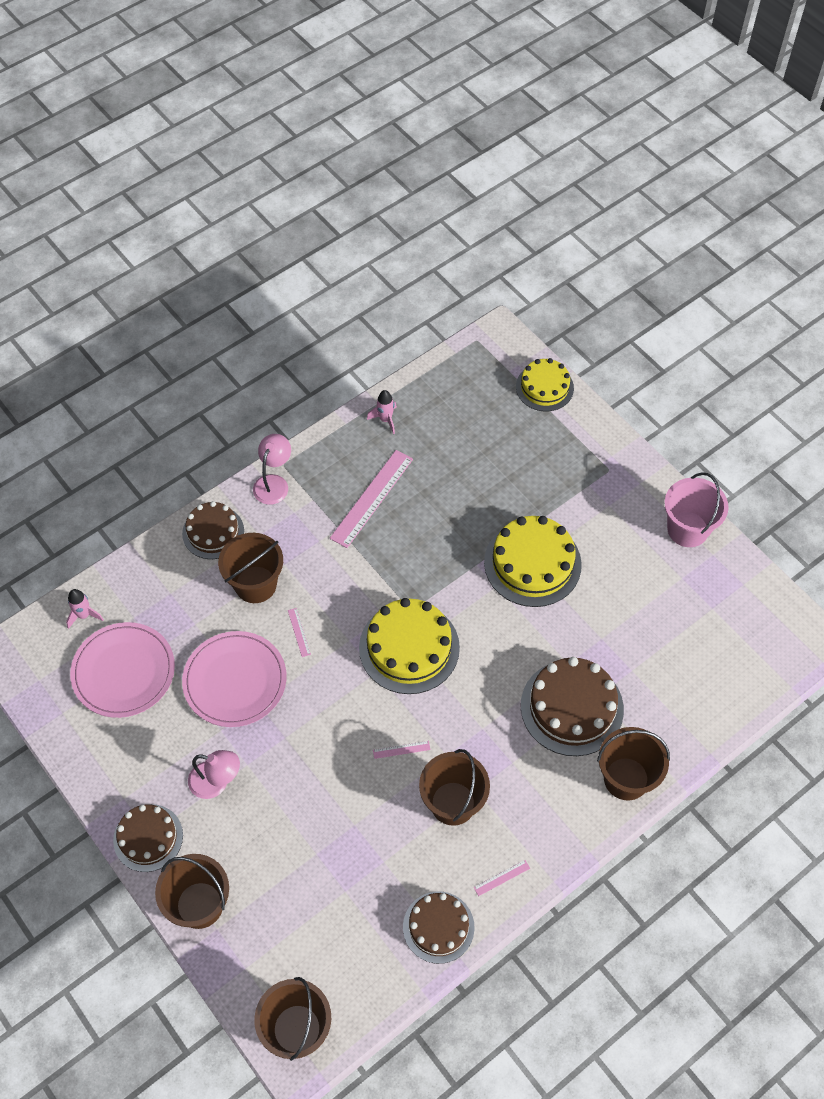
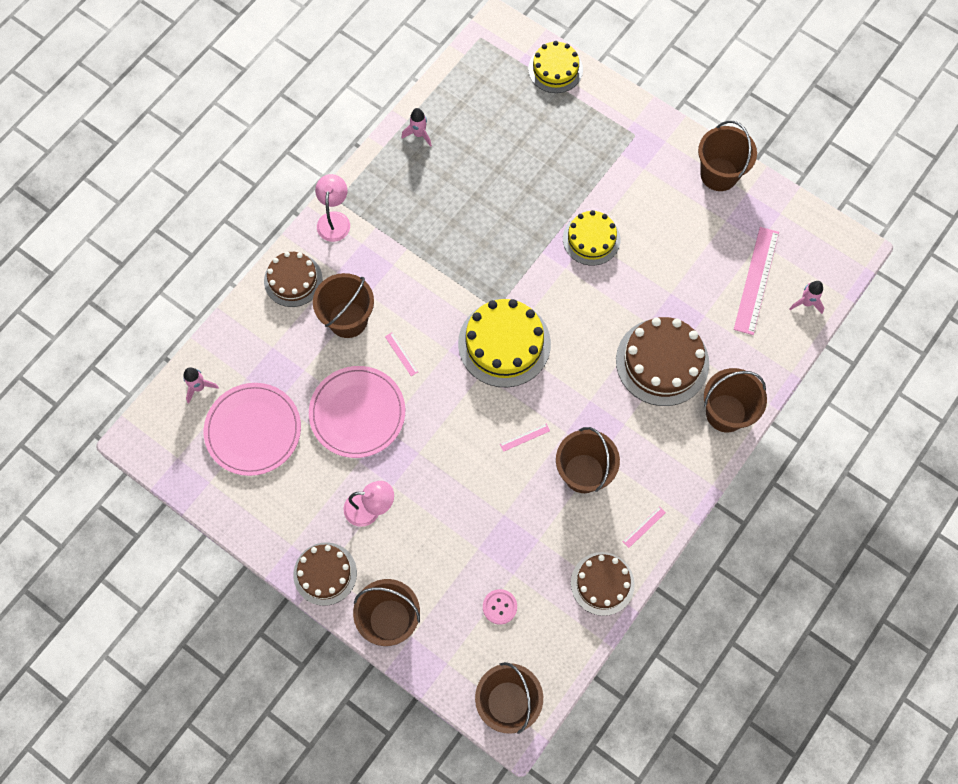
camera: 15 degrees left, 10 degrees up
pink ruler [330,450,413,548] -> pink ruler moved to [734,227,779,335]
yellow cake [484,516,582,607] -> yellow cake [563,210,620,266], size x0.64
pink bucket [664,472,729,547] -> brown bucket [698,121,757,191]
none -> pink button [483,589,517,625]
none -> pink rocket [790,281,824,314]

